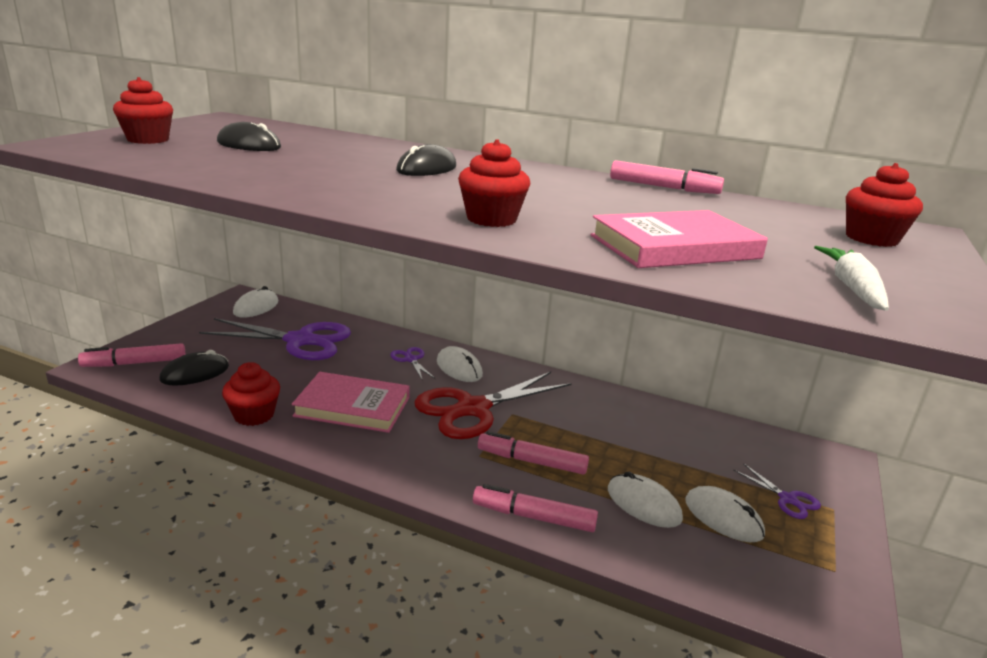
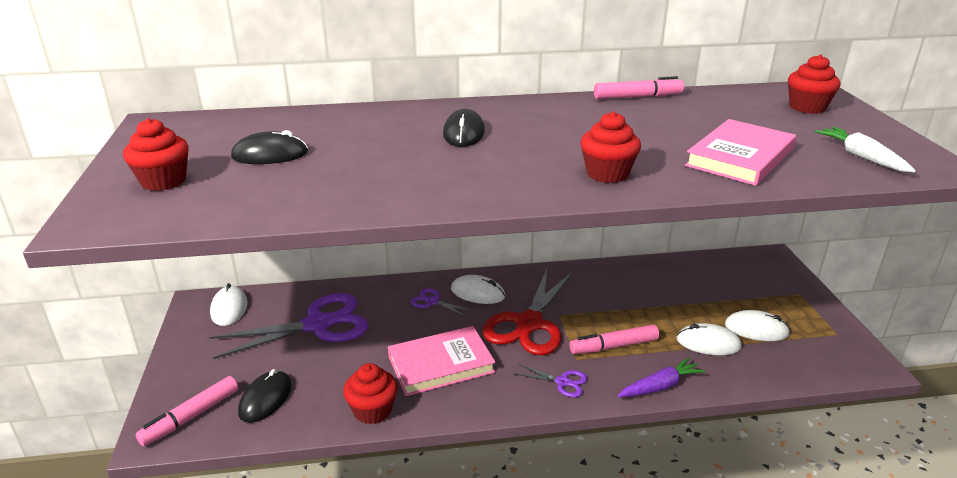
camera: 30 degrees left, 5 degrees up
pink marker [473,484,598,532] -> purple carrot [617,357,706,397]
purple scissors [733,463,821,519] -> purple scissors moved to [513,364,588,397]

